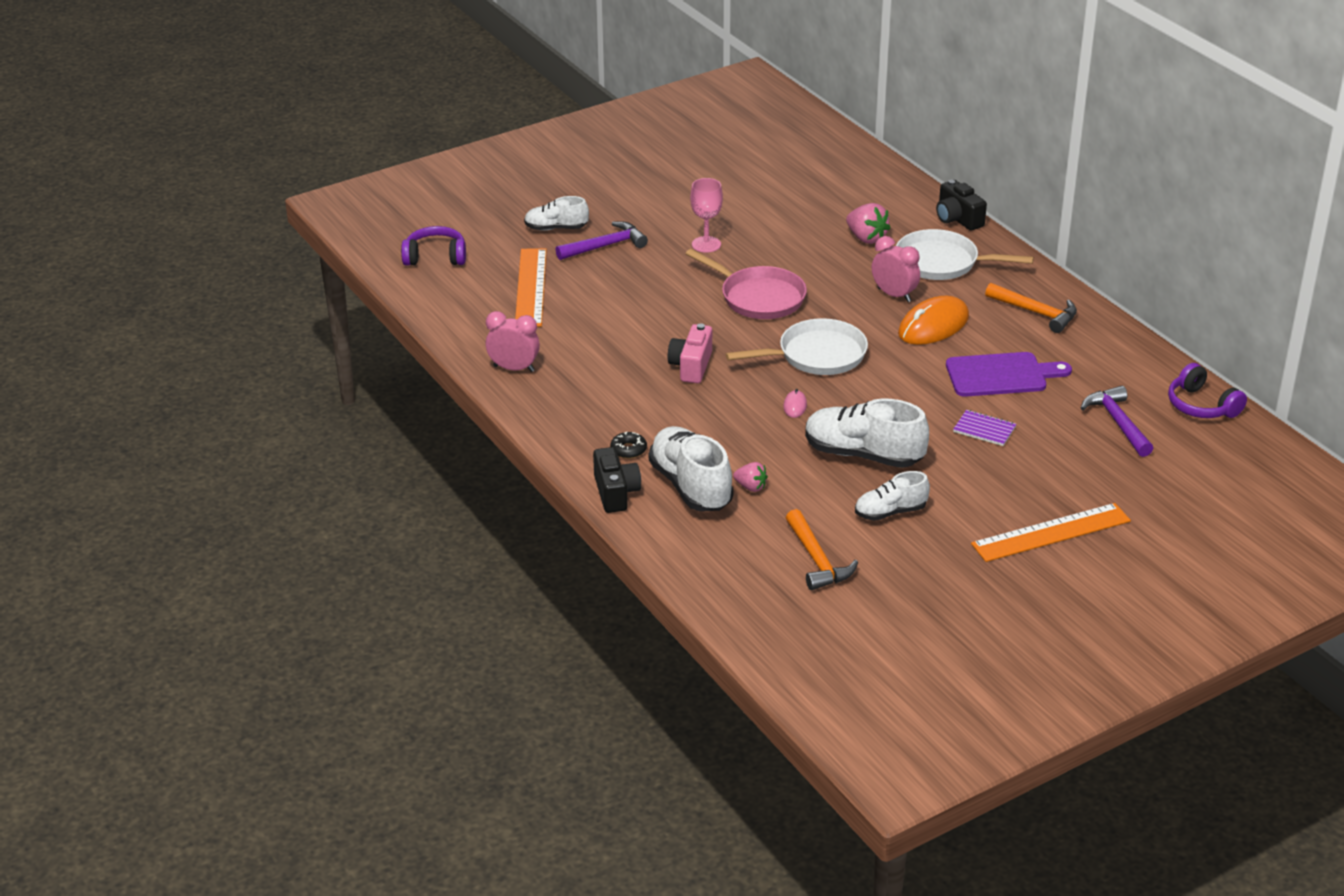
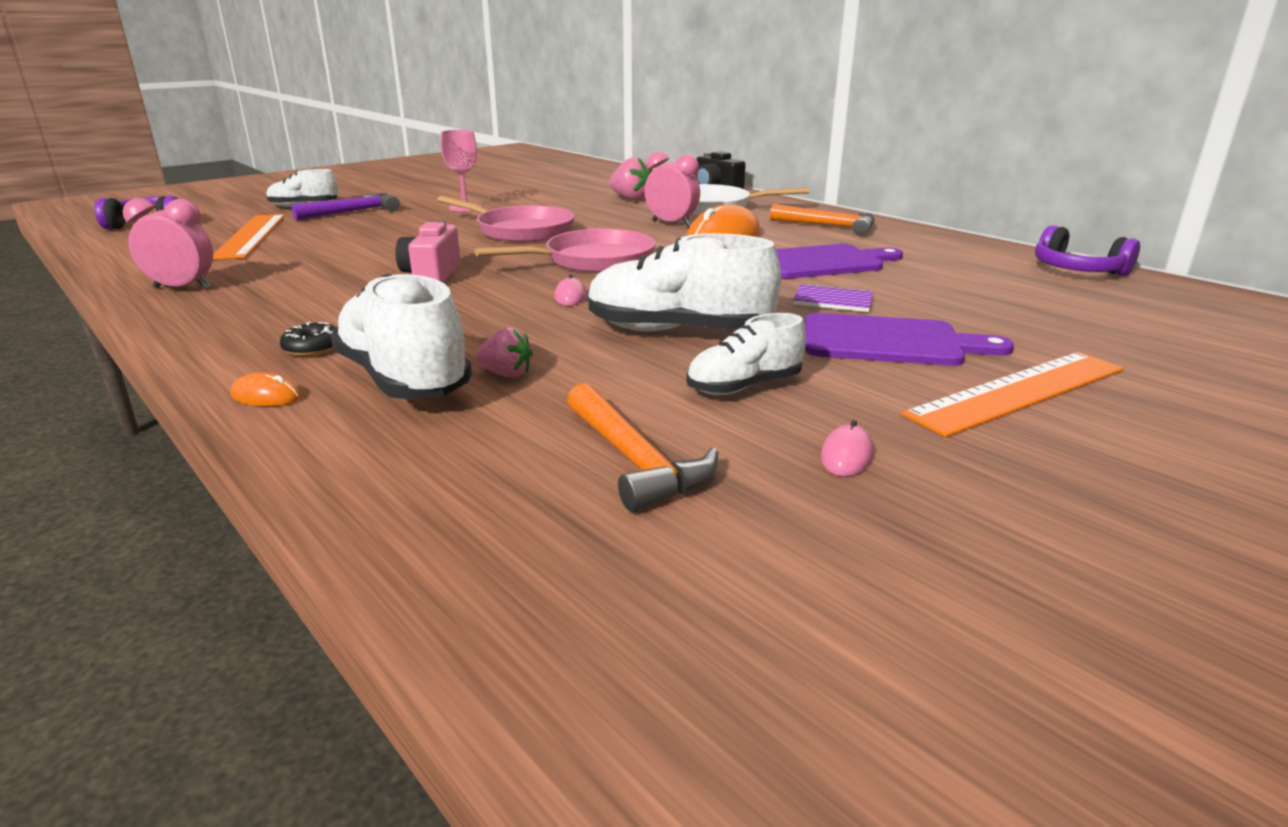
camera: 10 degrees left, 10 degrees down
black camera [593,447,641,513] -> orange mouse [231,373,301,406]
white pan [726,318,868,375] -> pink pan [474,229,656,273]
purple hammer [1081,386,1154,457] -> none
none -> purple cutting board [805,313,1014,366]
none -> pink mouse [821,420,874,477]

